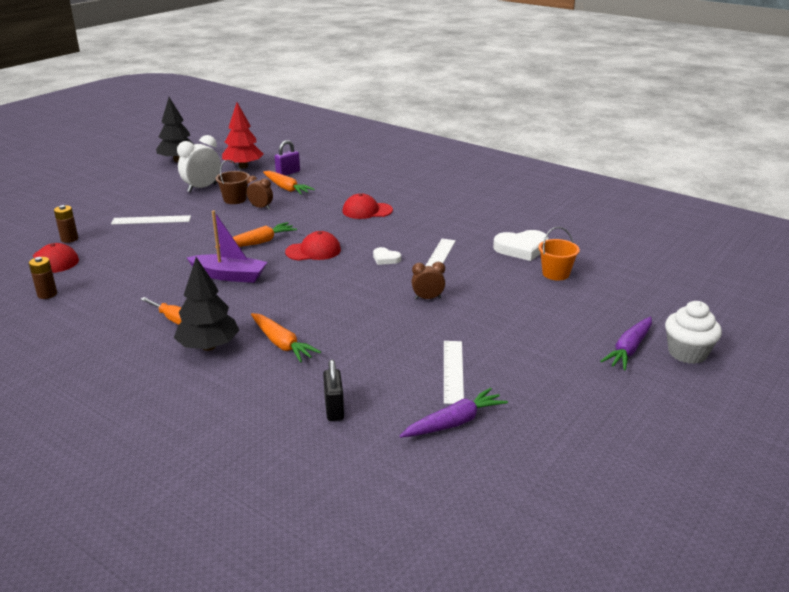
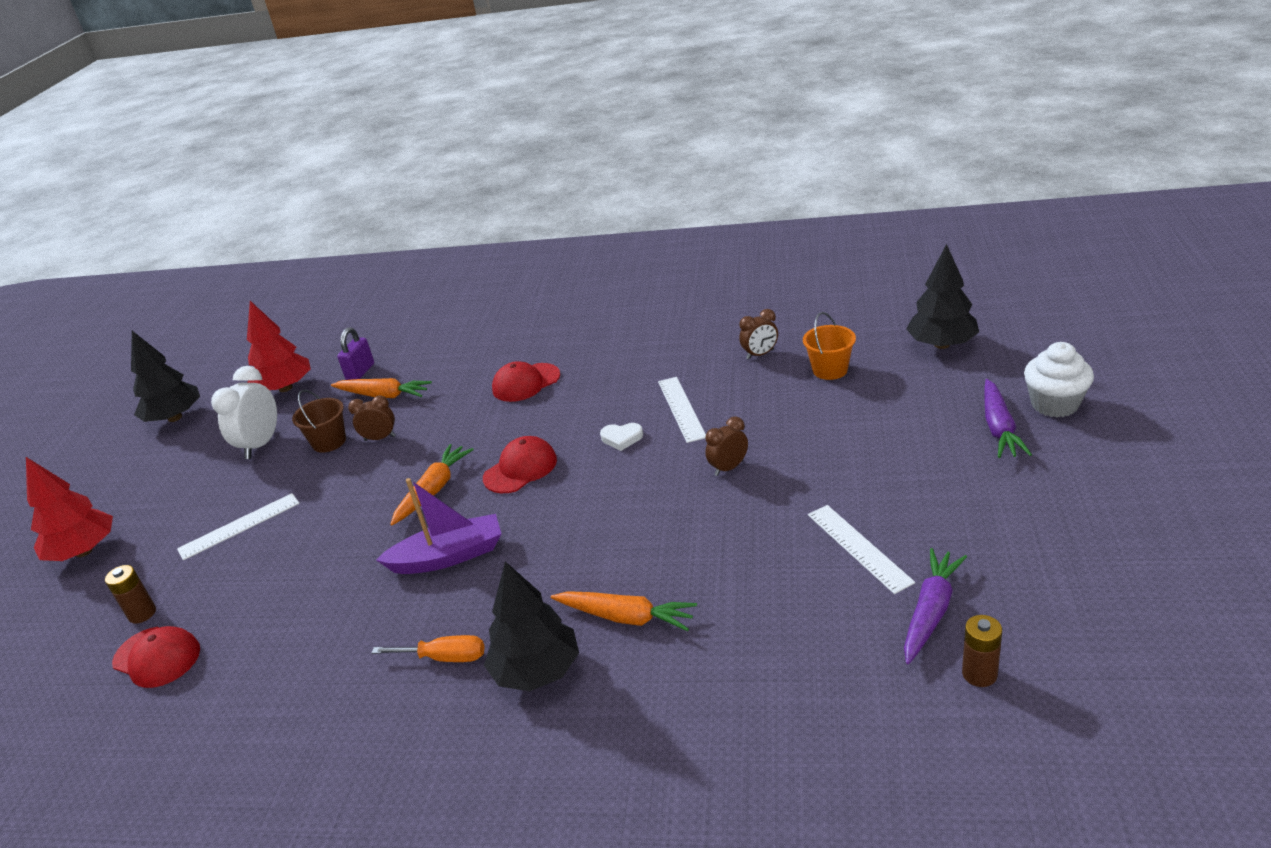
camera: 25 degrees left, 5 degrees up
brown battery [29,257,57,299] -> brown battery moved to [962,615,1002,687]
black padlock [323,359,344,421] -> none
white heart [493,230,549,261] -> brown clock [739,309,778,360]
none -> red tree [26,457,113,561]
none -> black tree [906,244,979,349]

